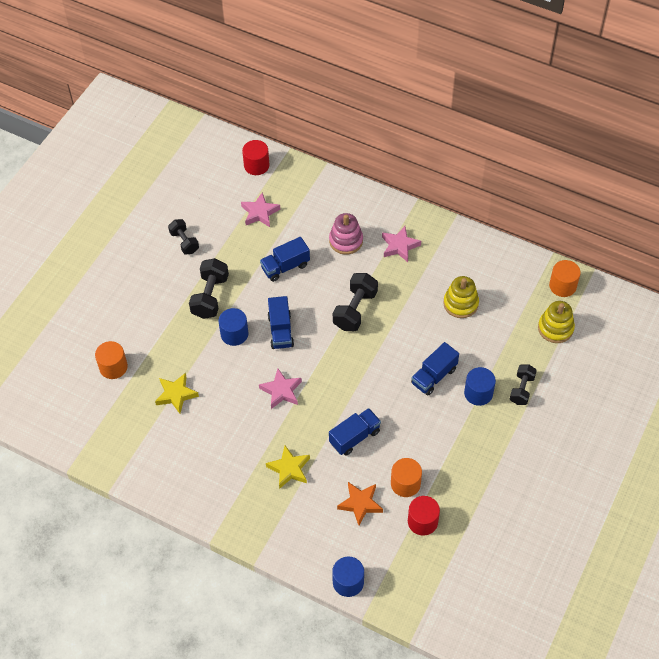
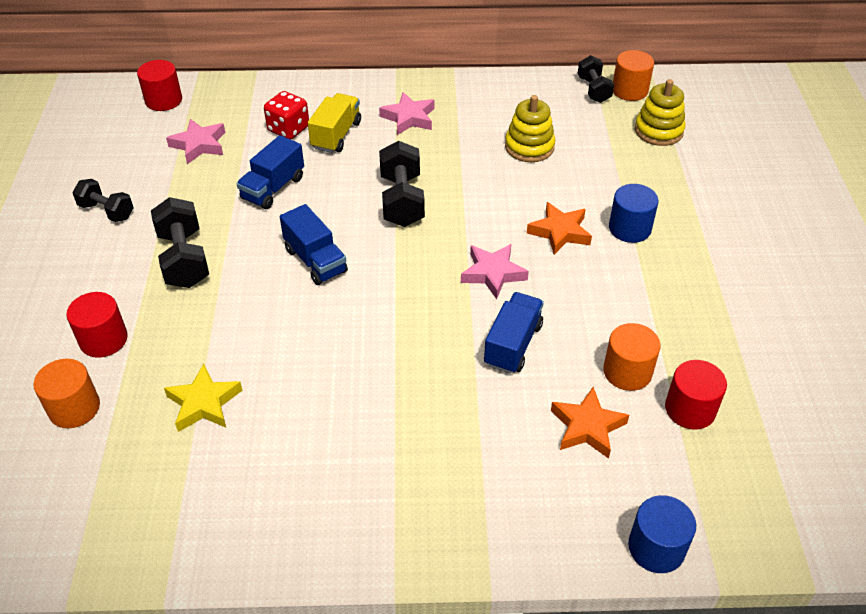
camera: 30 degrees left, 10 degrees down
blue cylinder [218,308,248,346] -> none
pink star [259,368,302,409] -> pink star moved to [461,244,529,299]
yellow star [266,446,310,489] -> none
pink stacking toy [329,213,363,255] -> yellow truck [308,93,361,153]
blue truck [411,342,459,396] -> orange star [527,202,592,255]
black dumbbell [510,364,537,405] -> black dumbbell moved to [578,55,614,103]
none -> red cylinder [66,292,128,358]
none -> red dice [264,91,309,140]

